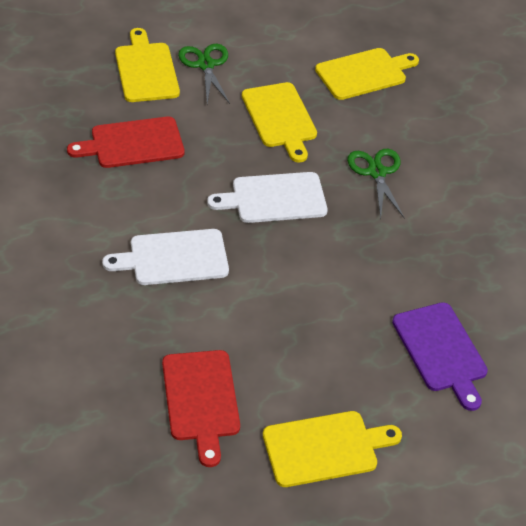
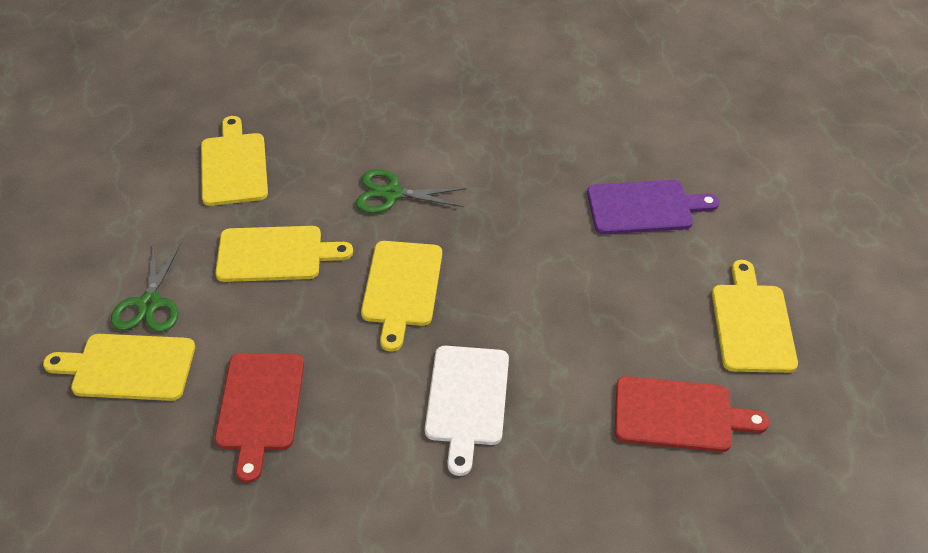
camera: 70 degrees left, 0 degrees up
green scissors [178,44,230,104] -> green scissors turned 90 degrees counterclockwise [111,243,181,332]
white cutting board [207,172,328,223] -> yellow cutting board [361,241,442,352]

